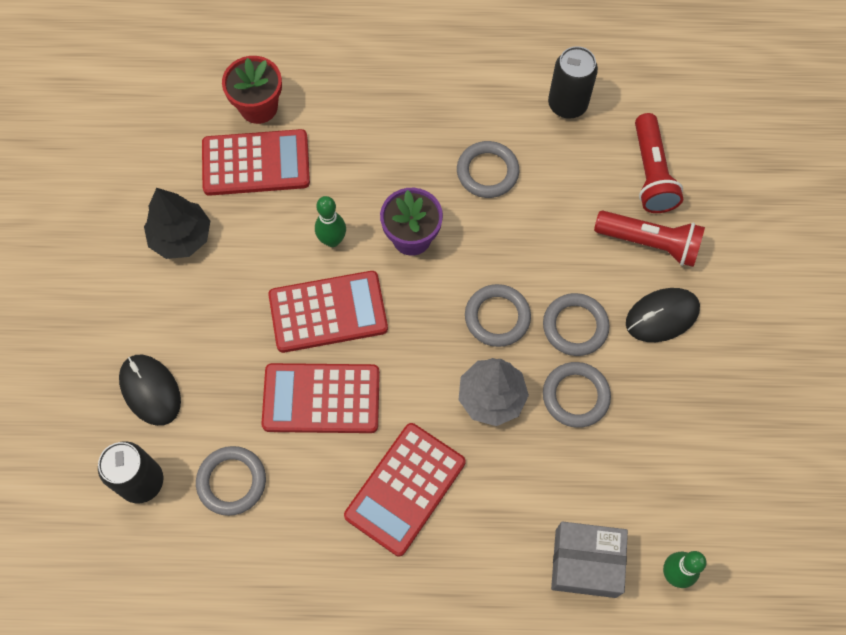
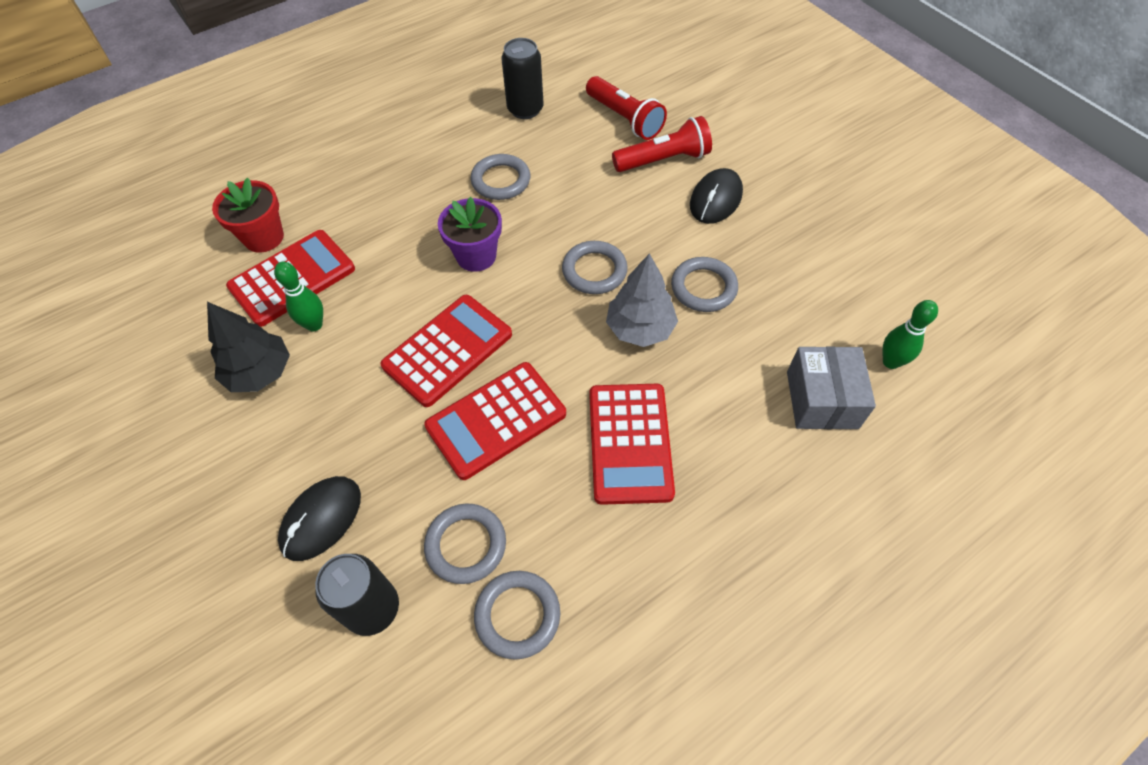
camera: 35 degrees left, 10 degrees down
black mouse [119,355,181,426] -> black mouse turned 75 degrees counterclockwise [278,476,361,561]
green bowling pin [315,196,346,247] -> green bowling pin moved to [274,261,323,331]
grey ring [543,293,610,356] -> grey ring moved to [474,571,560,660]
grey box [551,521,628,598] -> grey box turned 60 degrees counterclockwise [787,346,876,429]

